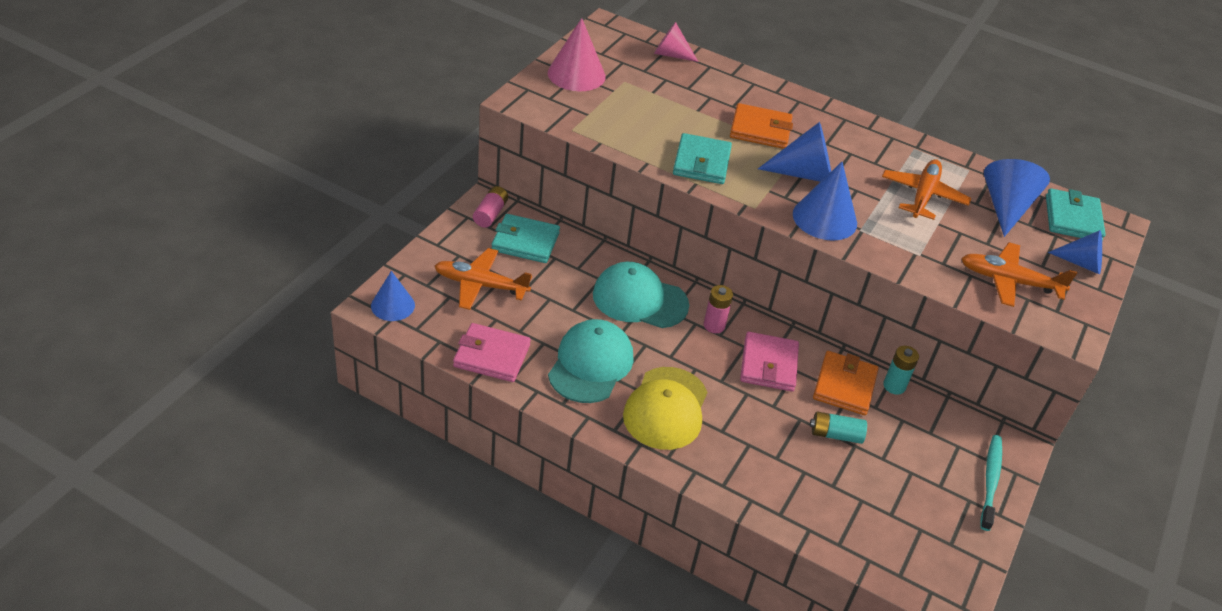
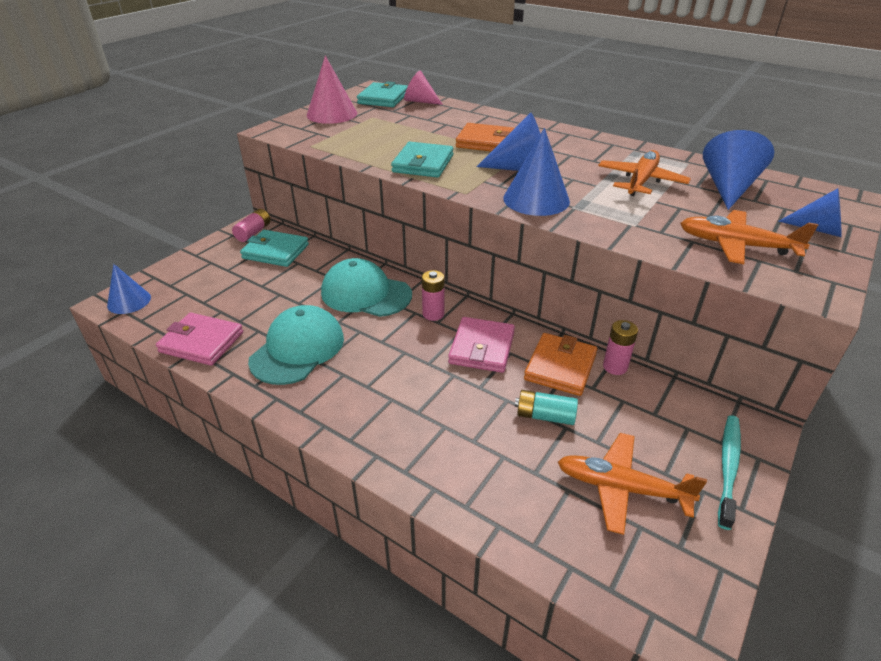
camera: 10 degrees right, 5 degrees down
orange plane [435,248,532,310] -> orange plane moved to [558,433,707,535]
yellow cap [623,367,707,450] -> none
turquoise battery [883,346,919,395] -> pink battery [603,320,638,375]
turquoise wallet [1046,188,1106,241] -> turquoise wallet moved to [357,81,408,107]

